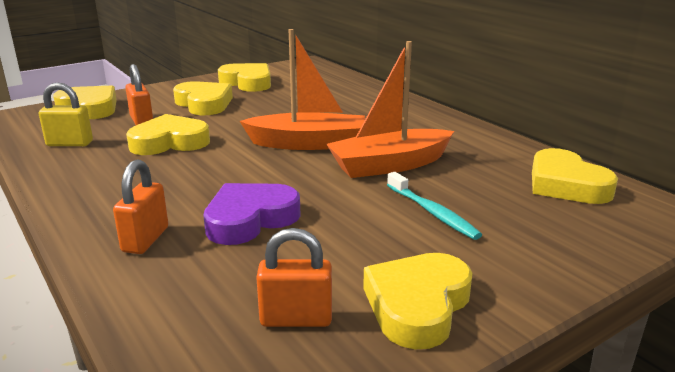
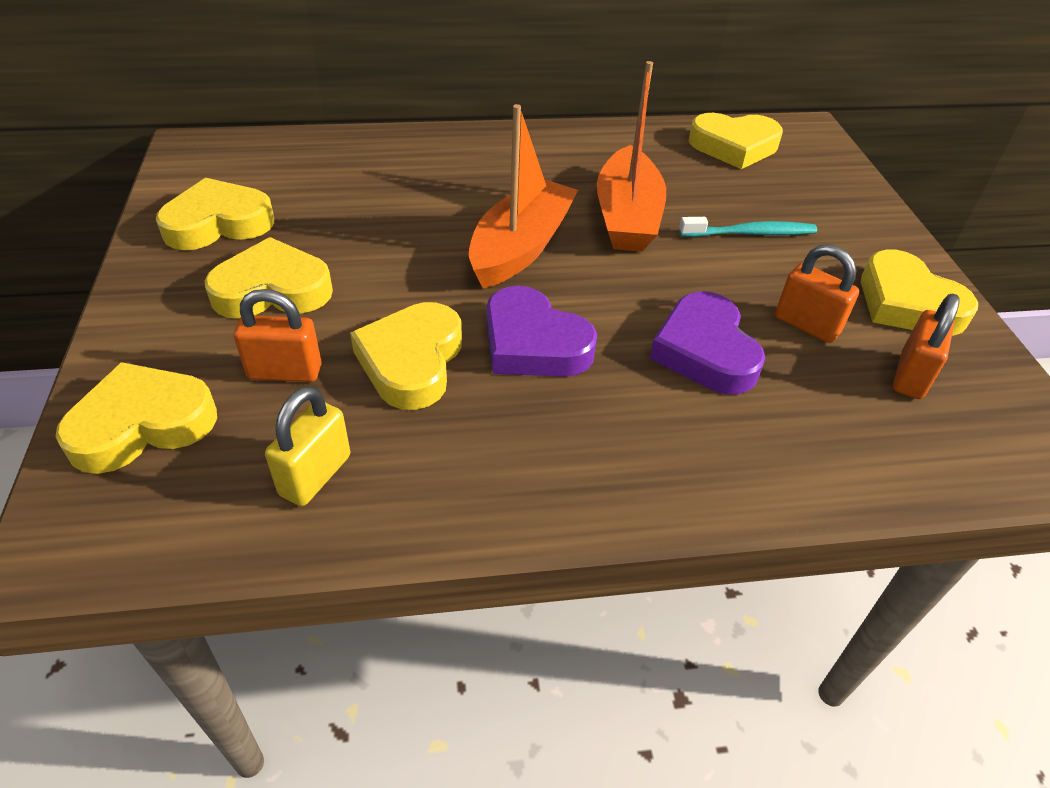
camera: 65 degrees left, 20 degrees up
orange padlock [113,159,168,254] -> orange padlock moved to [775,244,859,343]
none -> purple heart [486,286,597,377]

